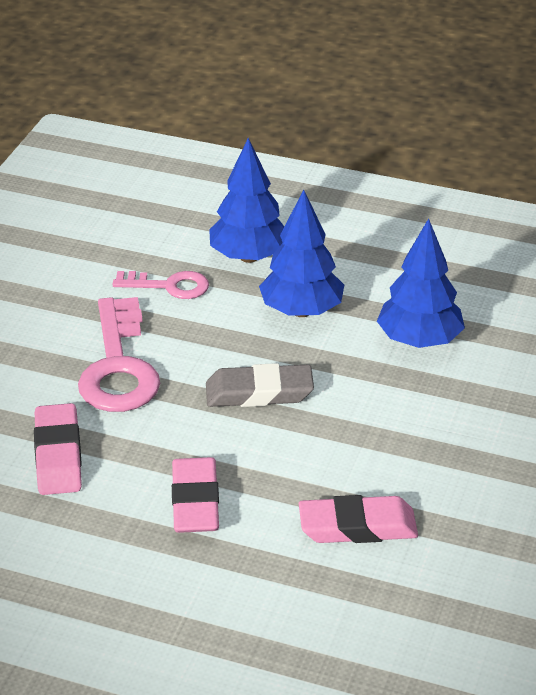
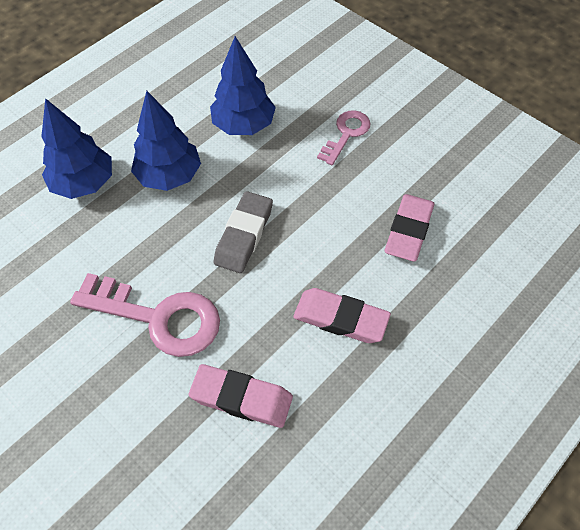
camera: 65 degrees left, 20 degrees up
pink key [112,271,209,299] -> pink key moved to [317,110,370,165]

